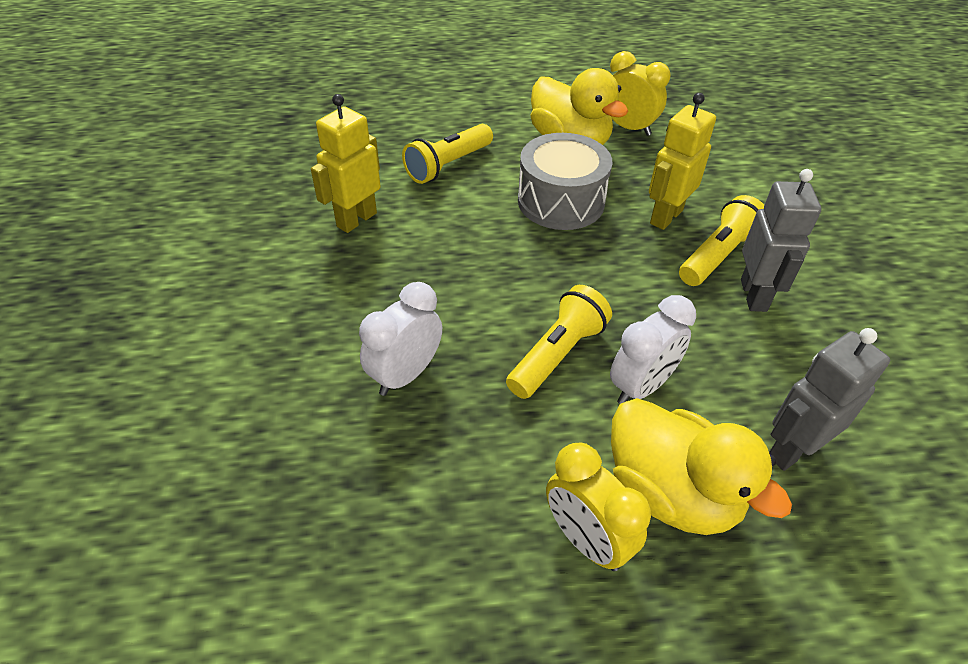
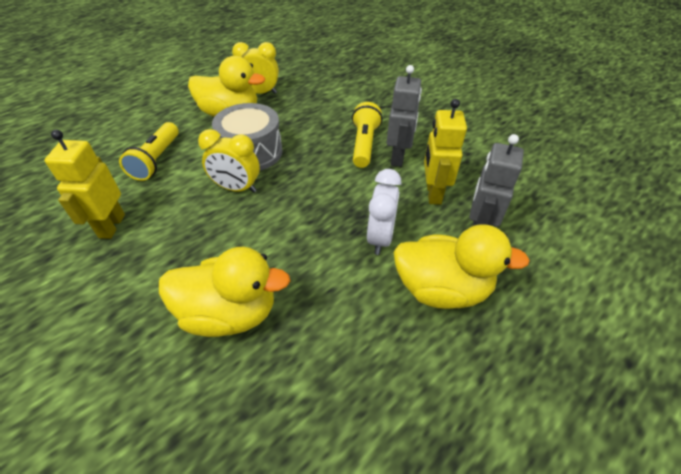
camera: 35 degrees left, 0 degrees up
white clock [359,282,442,396] -> yellow duck [159,247,290,337]
yellow flashlight [506,285,612,399] -> none
yellow clock [546,443,651,571] -> yellow clock moved to [198,129,260,193]
yellow robot [649,93,716,230] -> yellow robot moved to [424,99,467,205]
grey robot [741,169,821,312] -> grey robot turned 45 degrees clockwise [387,65,422,167]

